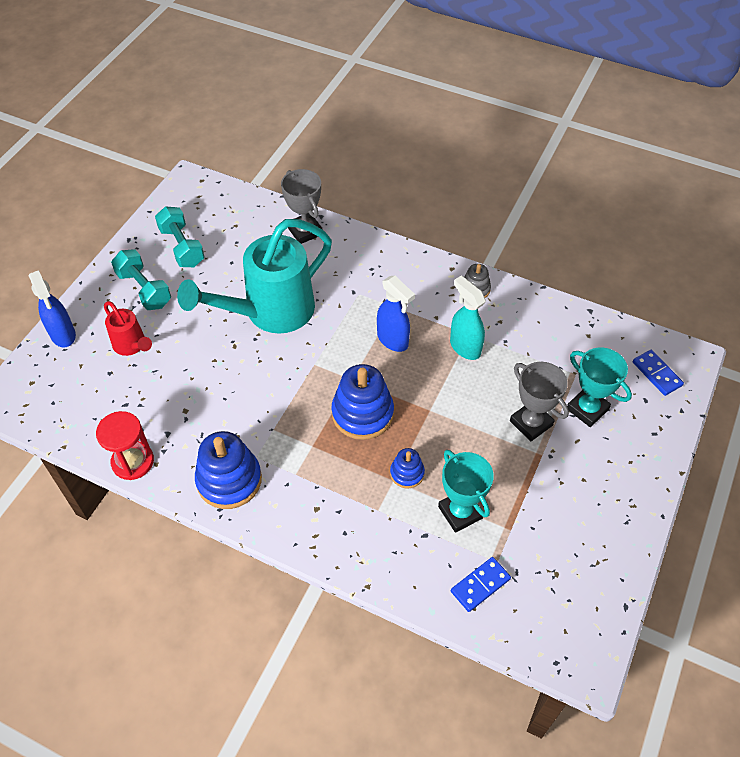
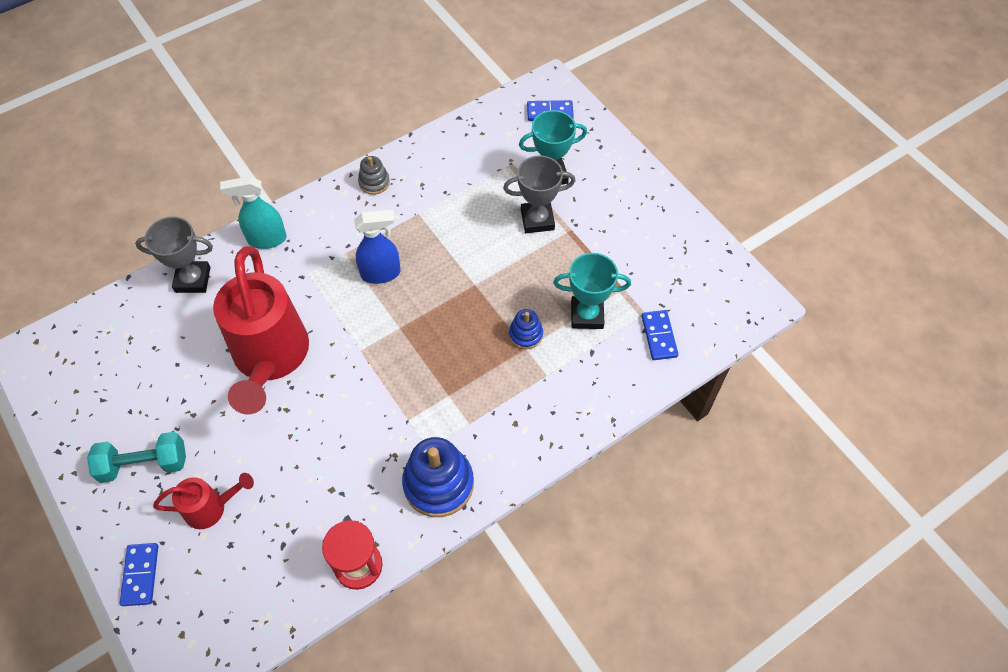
camera: 60 degrees left, 5 degrees up
blue spray bottle [29,270,76,347] -> blue domino [120,543,158,606]
turquoise dumbbell [155,206,205,267] -> none
turquoise watering can [177,219,332,334] -> red watering can [213,246,309,414]
blue stacking toy [331,364,394,440] -> none
turquoise spray bottle [450,276,486,360] -> turquoise spray bottle moved to [220,176,287,249]

